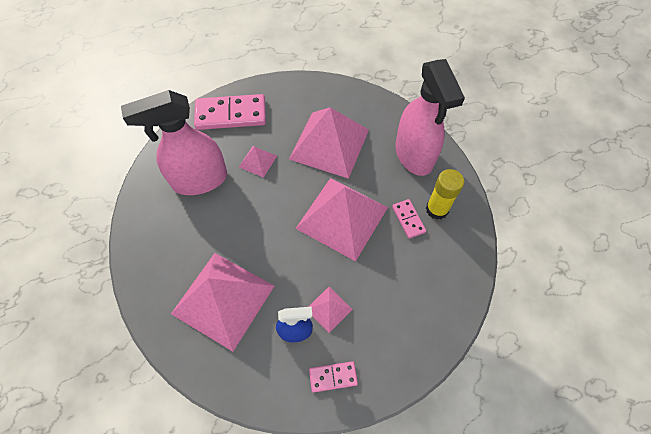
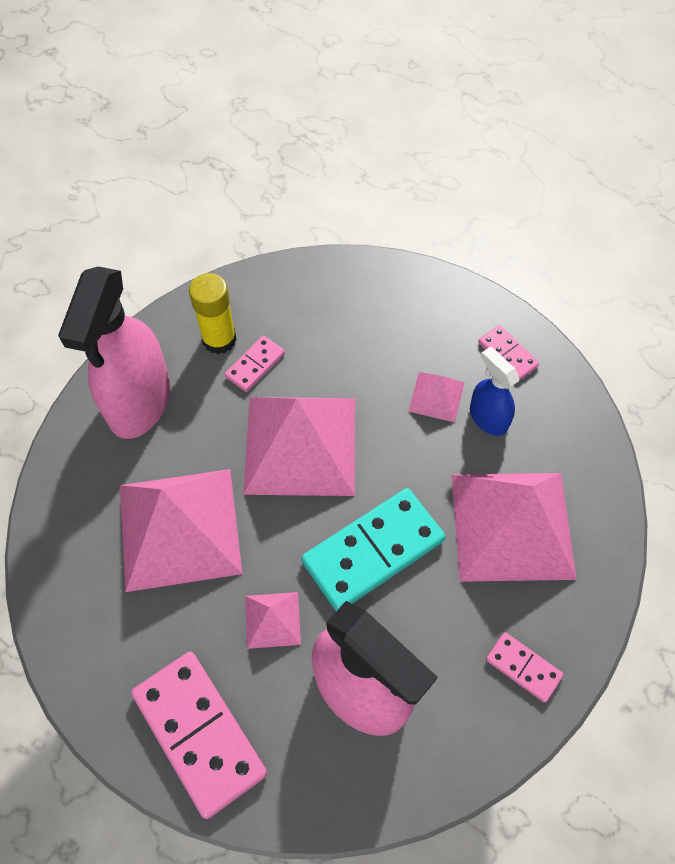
camera: 120 degrees left, 0 degrees up
pink spray bottle [395,59,465,176] -> pink spray bottle turned 150 degrees clockwise [58,267,170,439]
none -> turquoise domino [301,488,445,611]
none -> pink domino [486,632,564,703]

